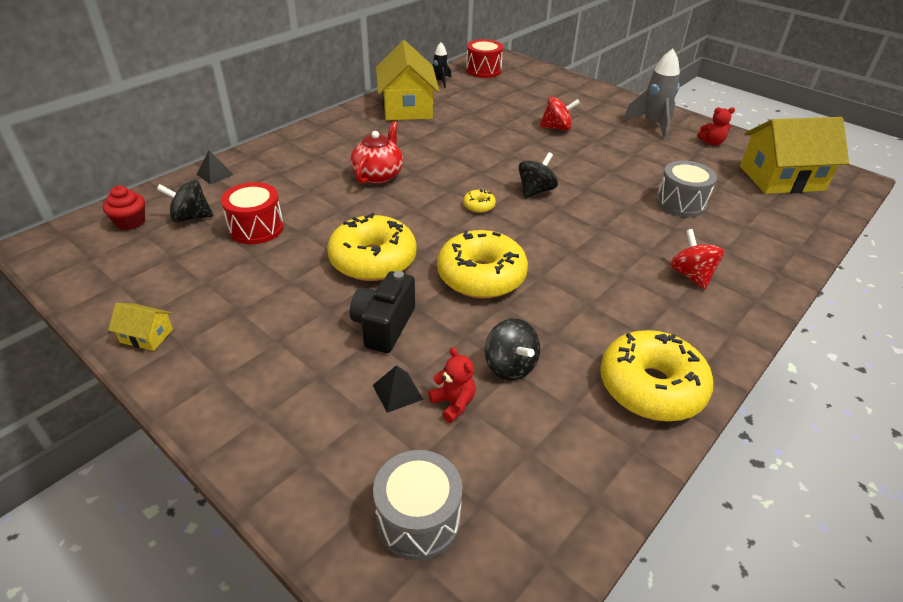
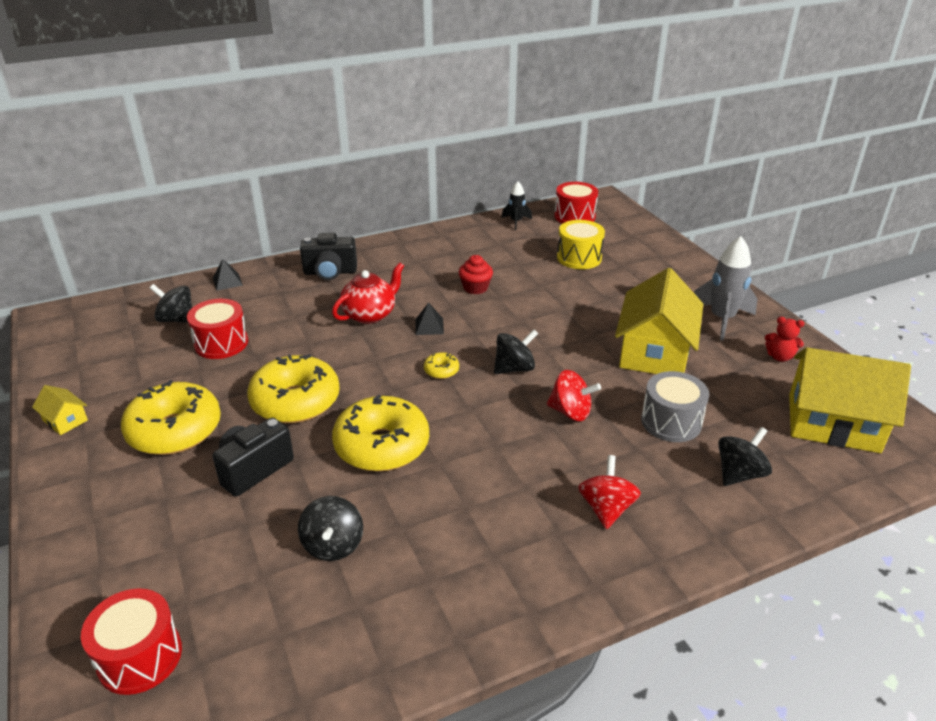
camera: 25 degrees right, 5 degrees down
red cupcake [103,186,145,230] -> red cupcake moved to [459,255,493,294]
black pyramid [373,365,423,413] -> black pyramid moved to [415,302,444,335]
grey drum [373,450,462,560] -> red drum [81,588,182,695]
yellow house [376,40,439,120] -> yellow house moved to [615,268,703,374]
red teddy bear [428,347,476,423] -> none
red spinning top [540,97,580,131] -> red spinning top moved to [547,370,601,421]
yellow donut [600,330,713,422] -> yellow donut moved to [121,380,221,455]
none -> black camera [300,233,357,280]
none -> yellow drum [557,220,605,269]
none -> black spinning top [718,427,772,486]

